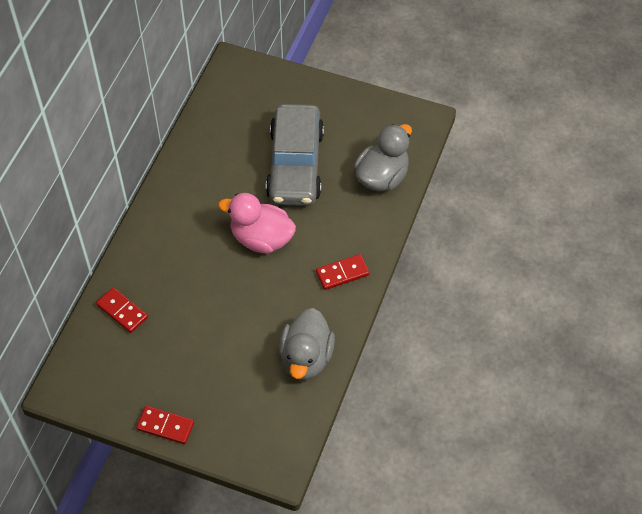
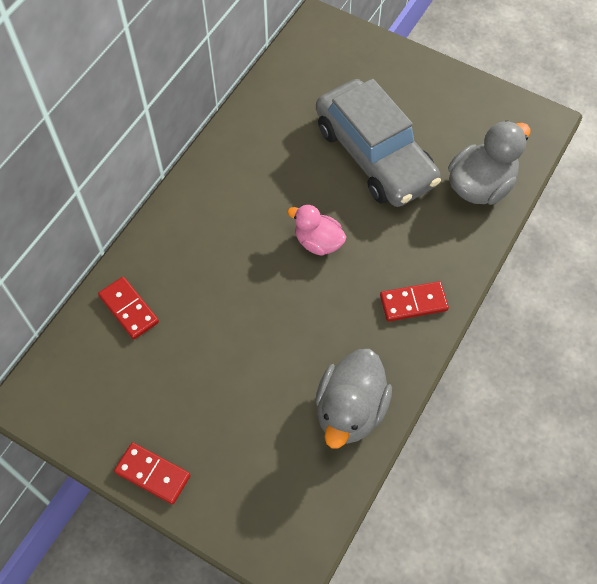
camera: 10 degrees right, 5 degrees up
pink duck [218,193,296,254] -> pink duck [287,204,346,256], size x0.63
grey car [266,104,324,206] -> grey car turned 45 degrees counterclockwise [316,79,441,207]

